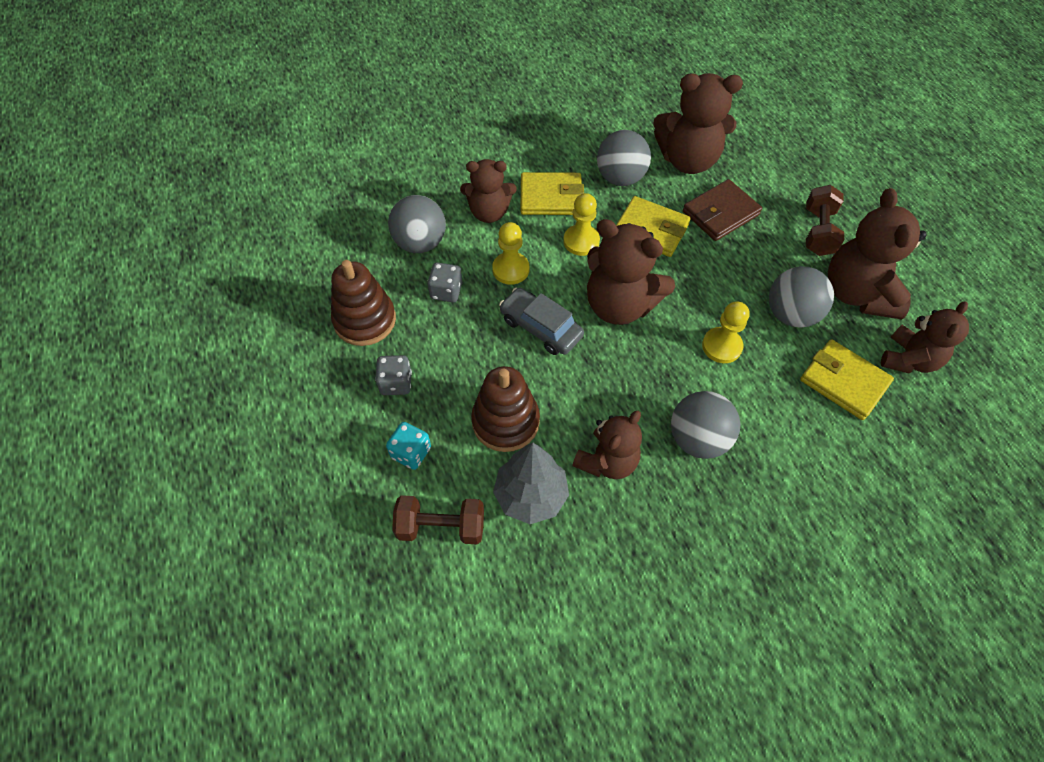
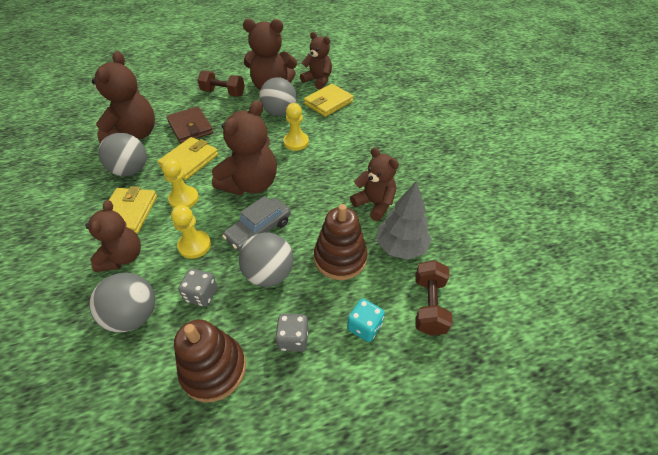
camera: 85 degrees left, 10 degrees down
grey ball [671,391,740,459] -> grey ball moved to [239,233,293,287]

